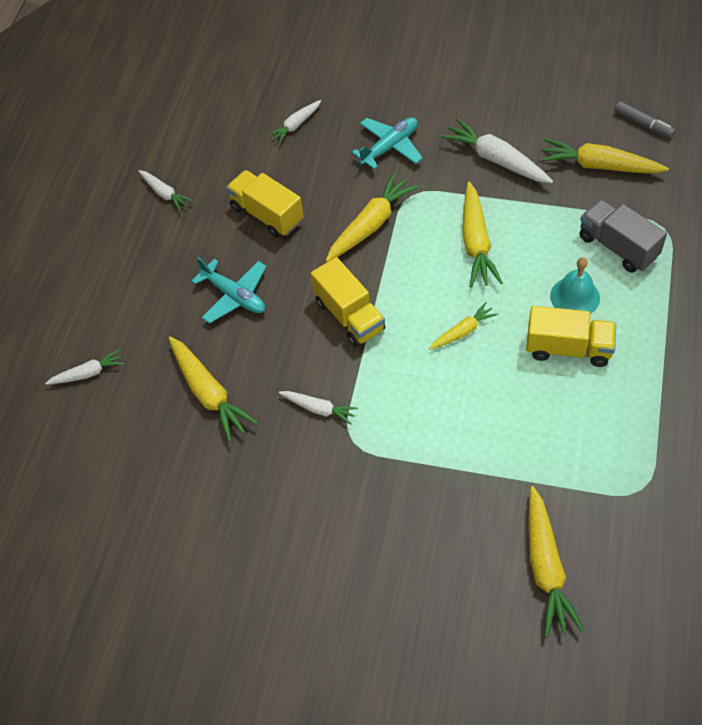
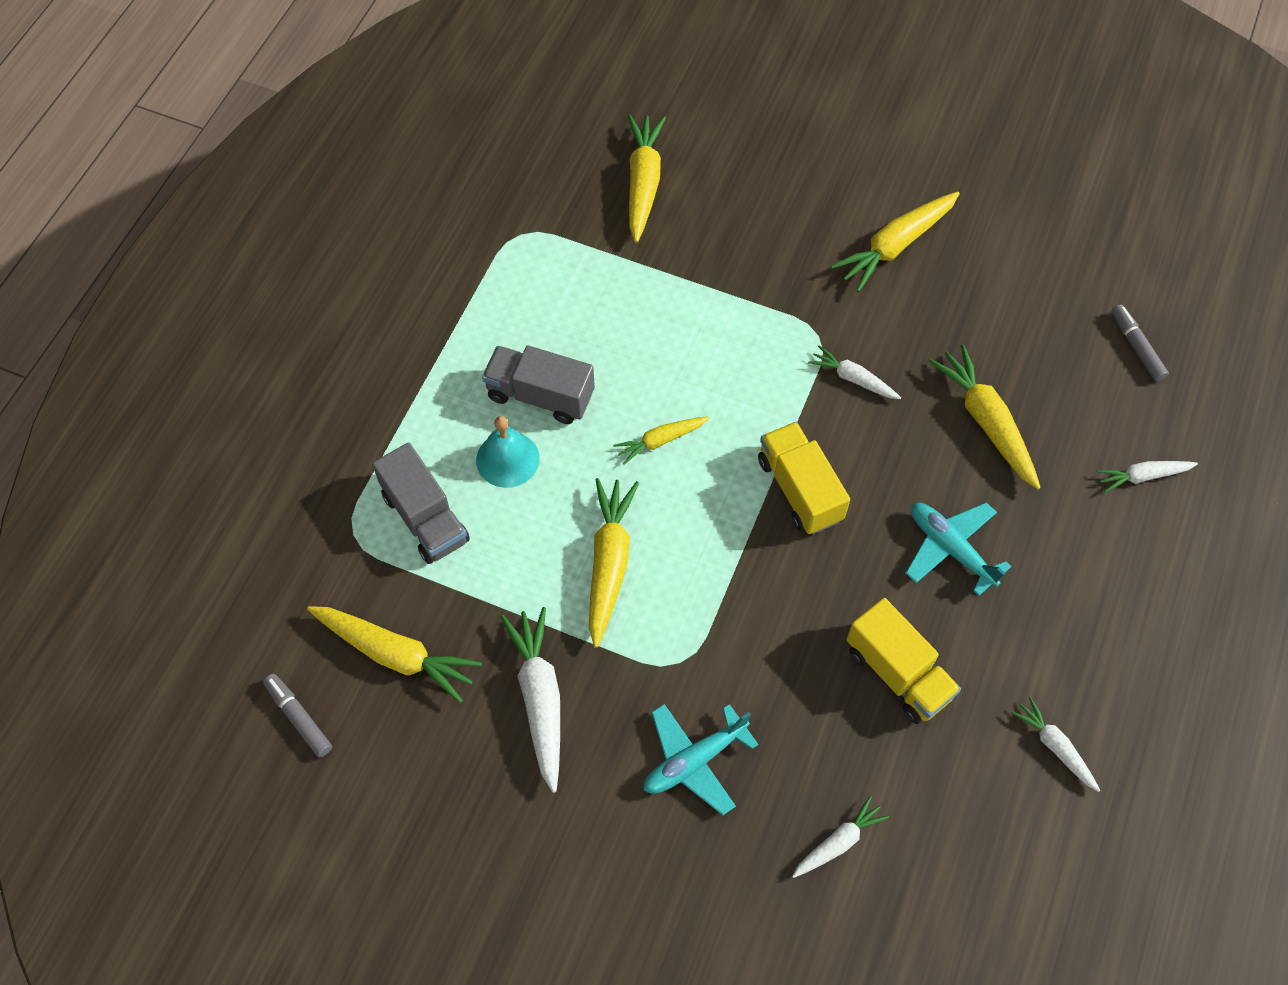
camera: 175 degrees left, 5 degrees up
yellow carrot [326,172,419,262] -> yellow carrot moved to [831,192,960,292]
white carrot [441,118,553,183] -> white carrot turned 150 degrees counterclockwise [501,607,560,793]
yellow truck [526,306,616,367] -> grey truck [482,345,595,424]
none -> grey marker [1111,304,1169,382]

